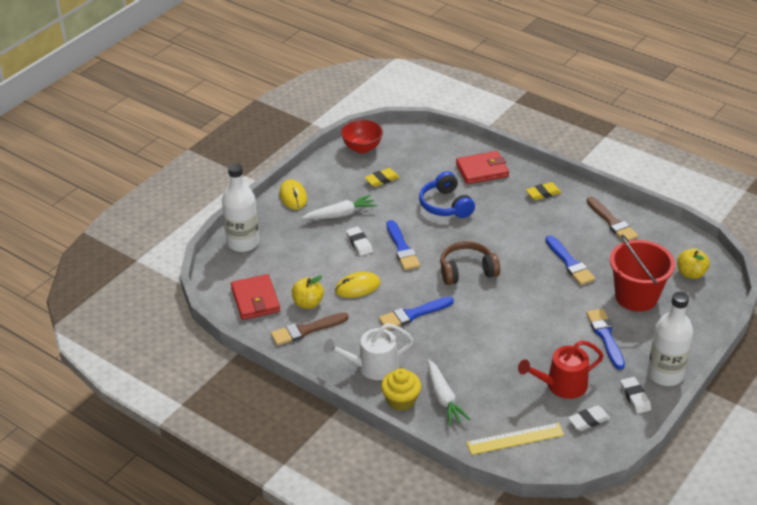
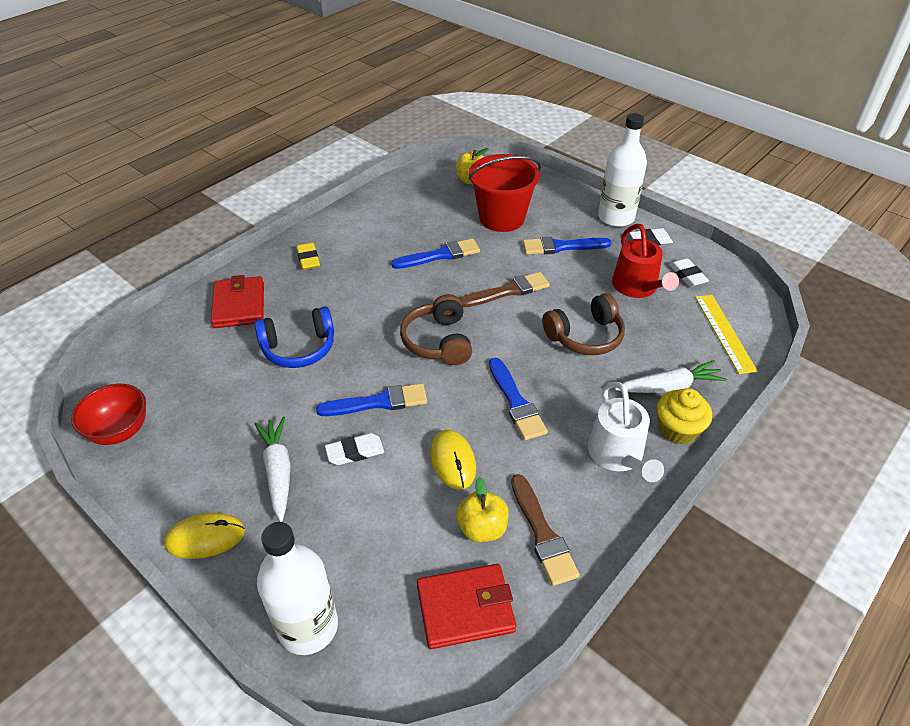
camera: 85 degrees left, 5 degrees up
yellow eraser [365,168,400,187] -> none
brown brush [587,197,638,241] -> brown brush moved to [459,272,550,307]
none -> brown headphones [542,293,625,355]

